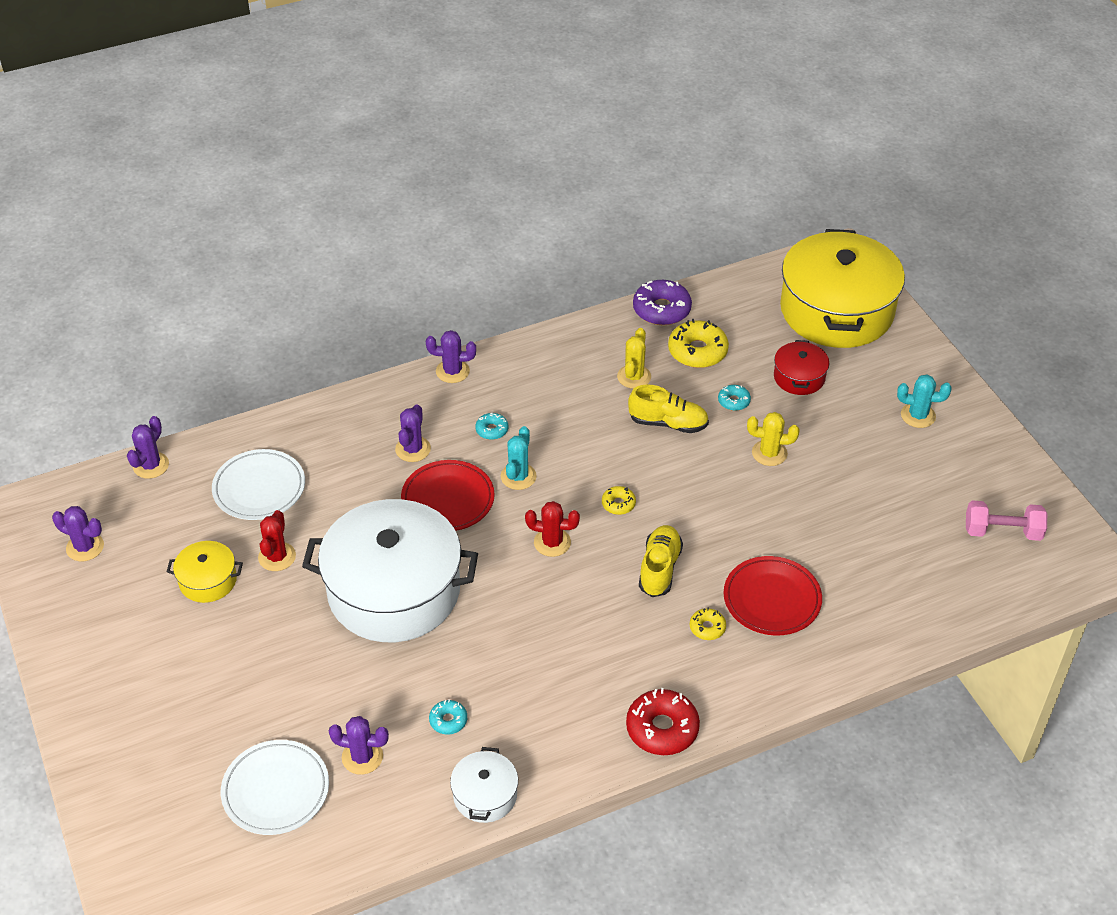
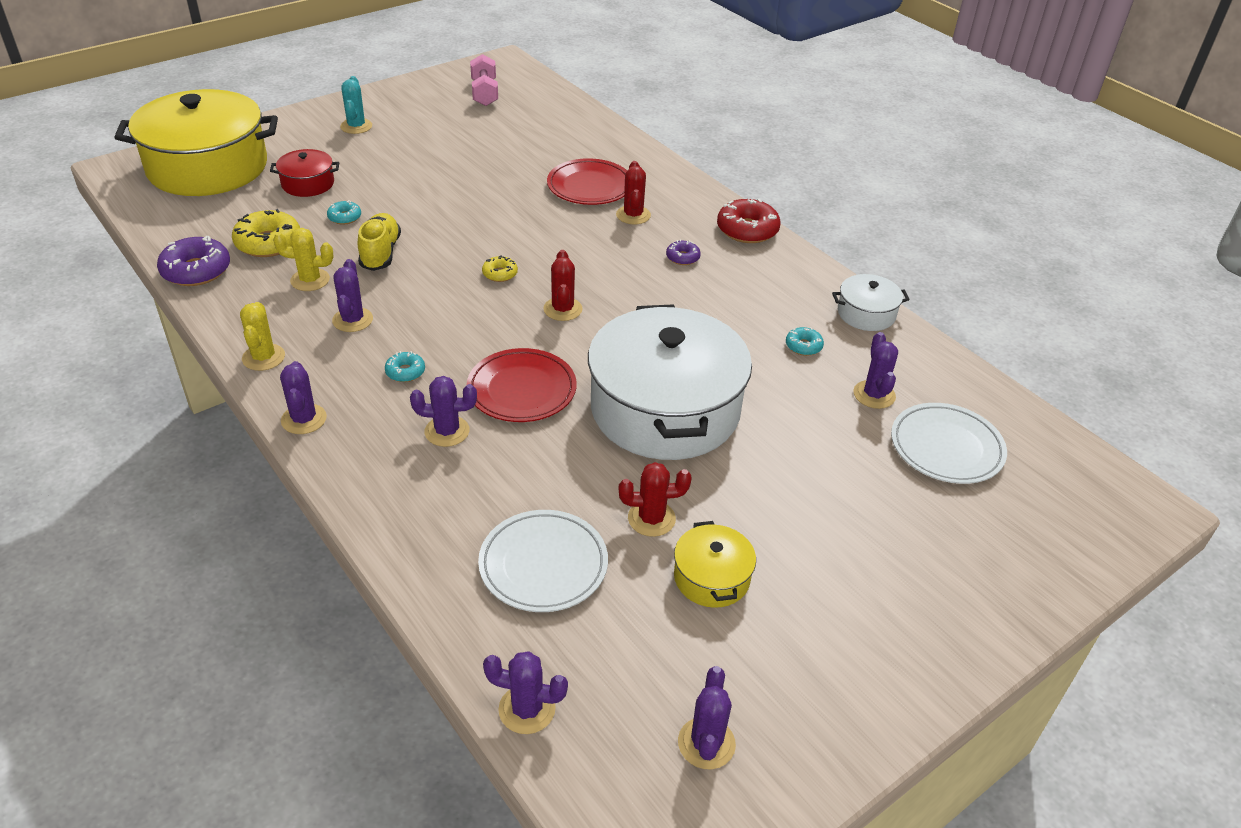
camera: 105 degrees left, 5 degrees down
turquoise cactus [501,426,537,490] -> none
yellow shoe [639,525,683,597] -> none
yellow donut [690,608,726,640] -> red cactus [616,161,651,225]
yellow cactus [747,412,799,466] -> yellow cactus moved to [240,302,285,371]
none -> purple cactus [332,259,373,332]
none -> purple donut [666,239,701,265]

